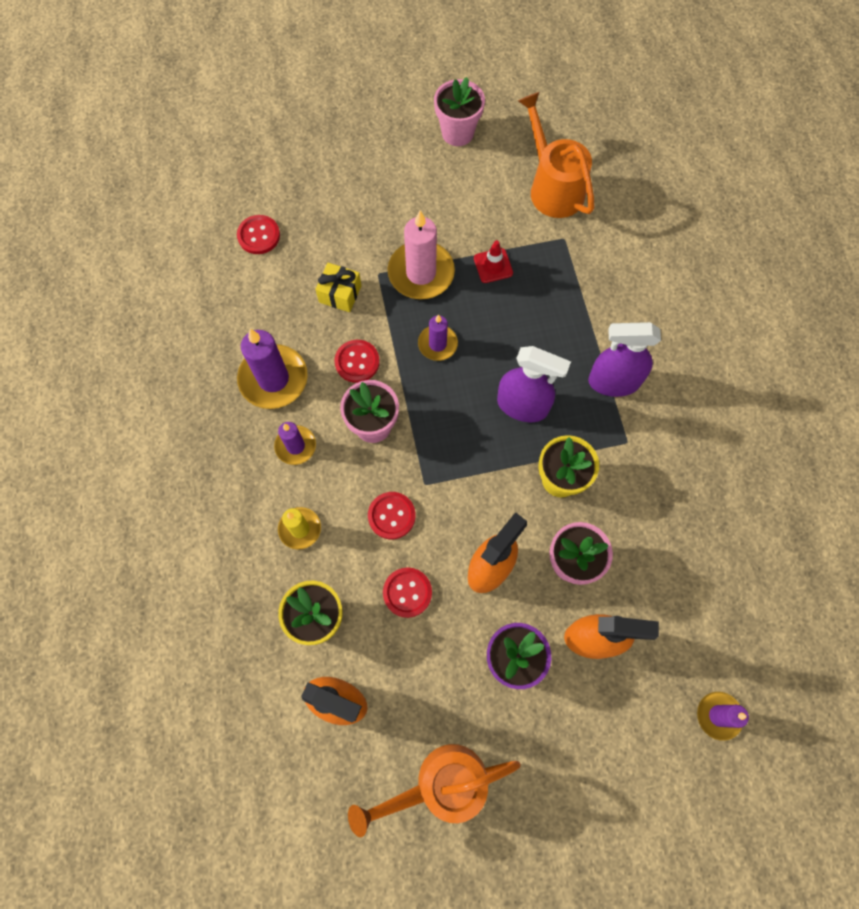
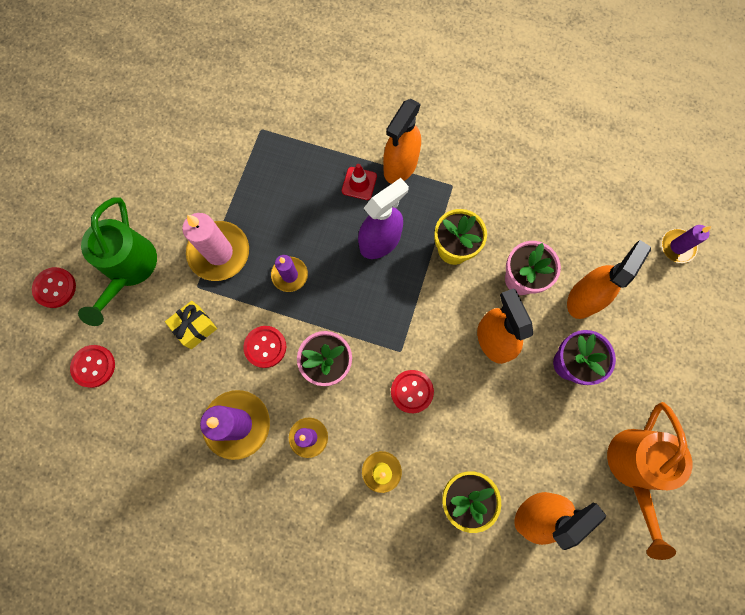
camera: 60 degrees left, 5 degrees up
red button [383,567,432,618] -> red button moved to [32,267,76,308]
pink flower pot [434,77,485,146] -> none
red traffic cone [474,240,513,283] -> red traffic cone moved to [342,164,377,200]
orange watering can [518,92,595,218] -> none
purple spray bottle [588,322,661,397] -> orange spray bottle [383,99,421,184]
none -> green watering can [78,197,157,326]

